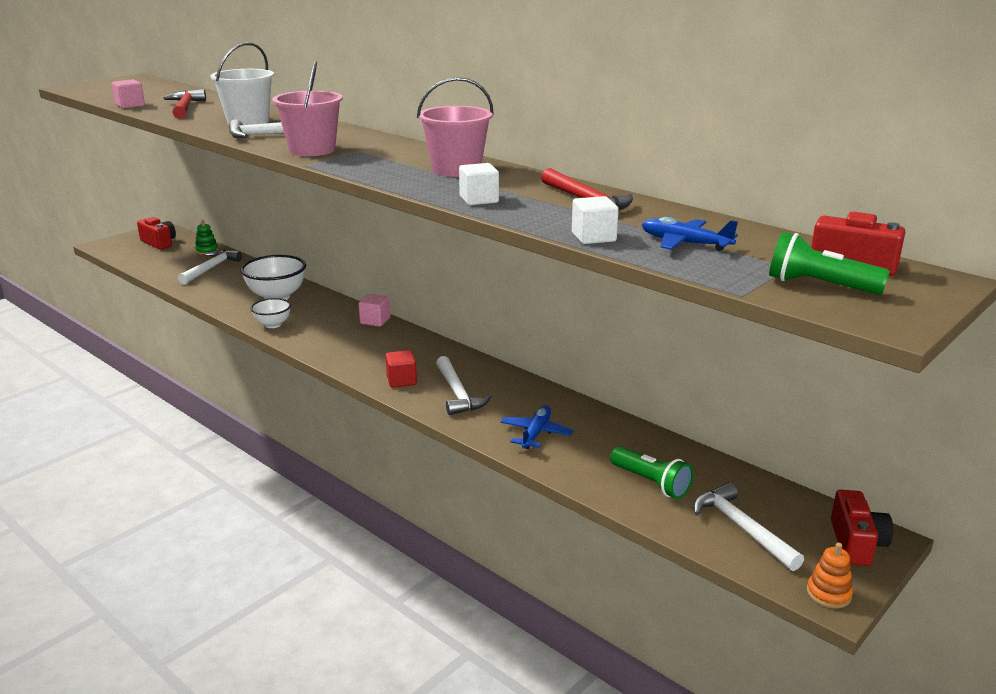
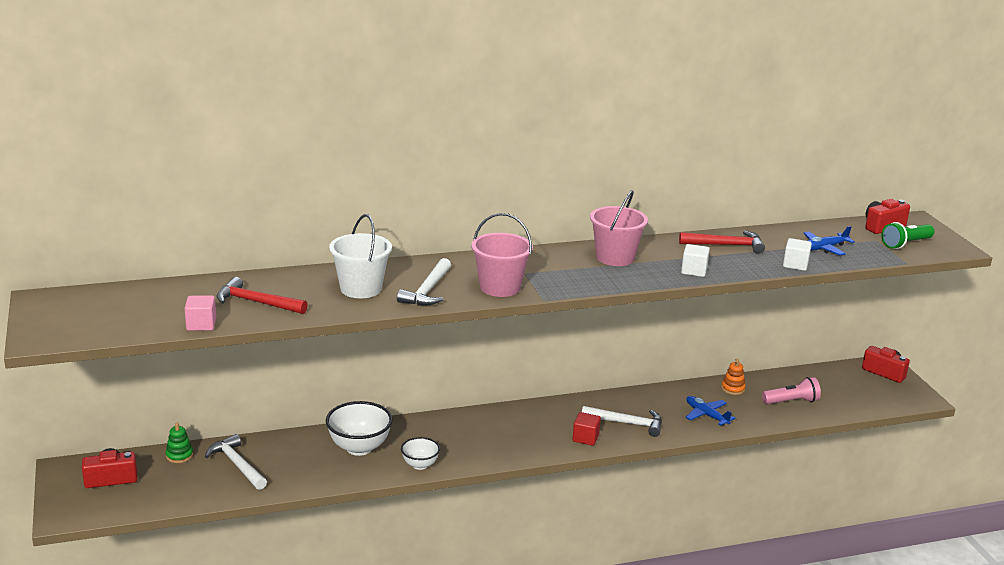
camera: 60 degrees left, 0 degrees up
pink cube [358,294,390,327] -> none
green flashlight [610,446,694,499] -> pink flashlight [762,377,821,404]
white hammer [693,482,804,571] -> none
orange stacking toy [807,543,853,608] -> orange stacking toy moved to [721,359,746,395]

